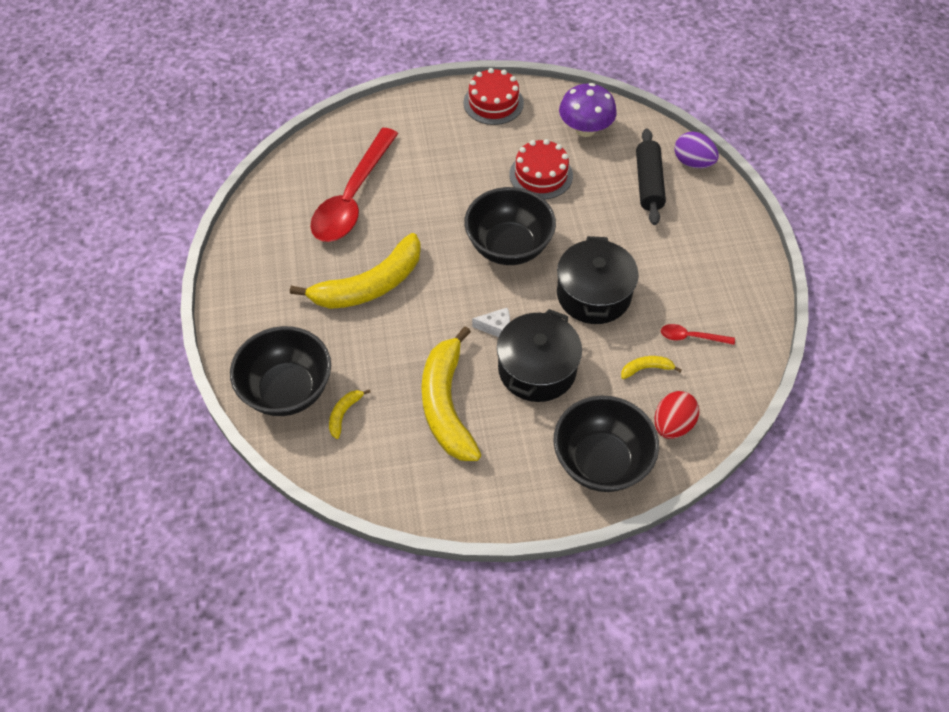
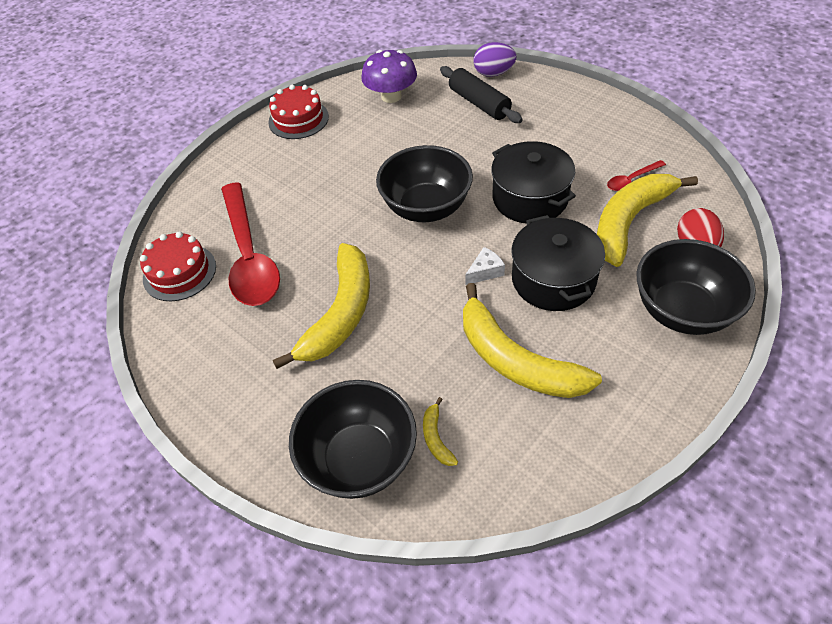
camera: 35 degrees left, 5 degrees down
red cake [509,139,573,199] -> red cake moved to [140,231,216,301]
yellow banana [621,356,682,379] -> yellow banana [597,174,698,267], size x2.44

